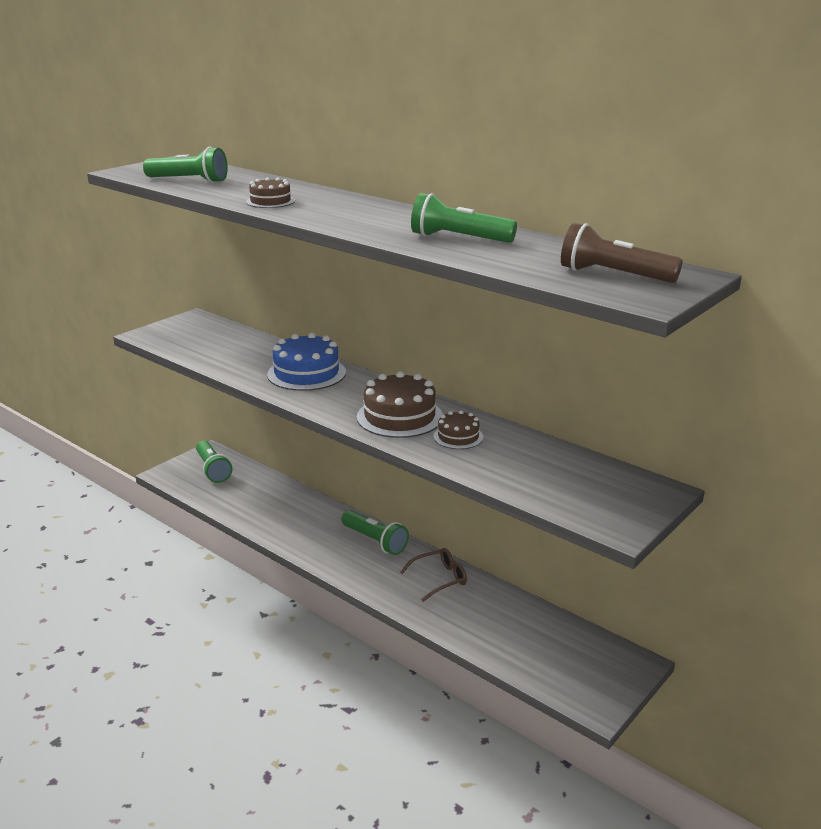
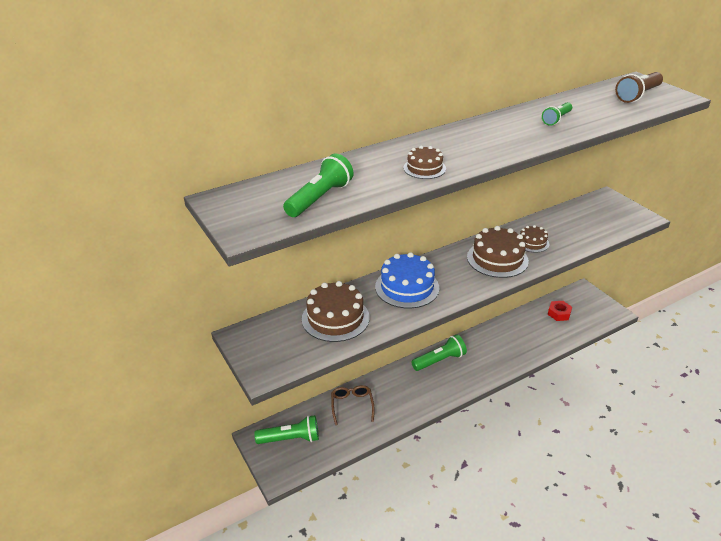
camera: 70 degrees left, 10 degrees up
brown glasses [400,548,467,602] -> brown glasses moved to [331,385,375,425]
green flashlight [411,193,517,243] -> green flashlight [542,102,572,126], size x0.64
none -> brown cake [302,281,369,342]
none -> red nut [548,301,572,321]

